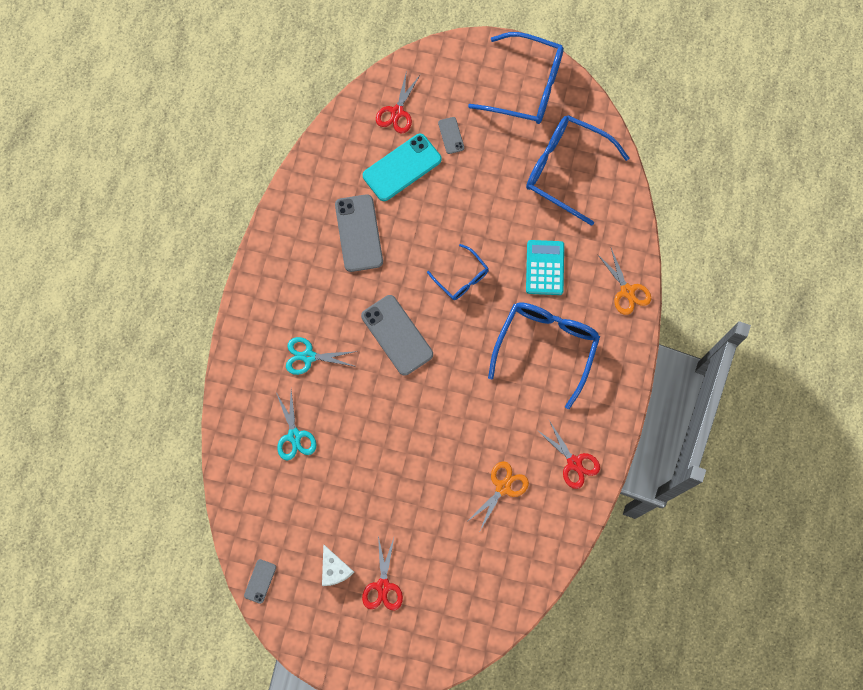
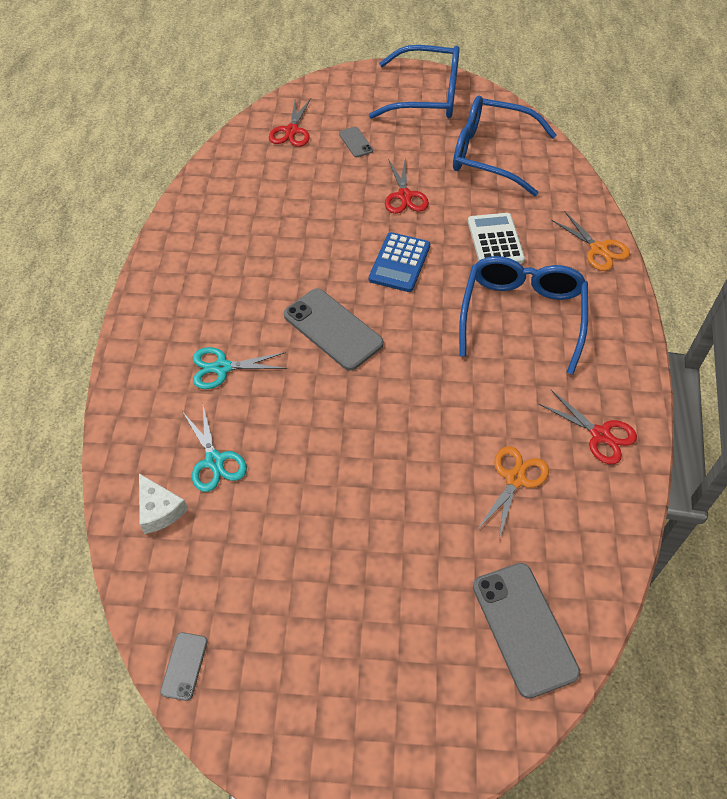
camera: 10 degrees left, 20 degrees down
white cheese [322,544,354,586] -> white cheese moved to [139,474,188,534]
grey phone [335,194,383,272] -> grey phone moved to [473,563,580,699]
red scissors [362,536,403,610] -> red scissors moved to [385,157,429,214]
turquoise phone [363,134,442,201] -> none
blue glasses [427,244,489,300] -> blue calculator [369,232,430,292]
turquoise calculator [526,240,564,295] -> white calculator [468,213,525,264]

